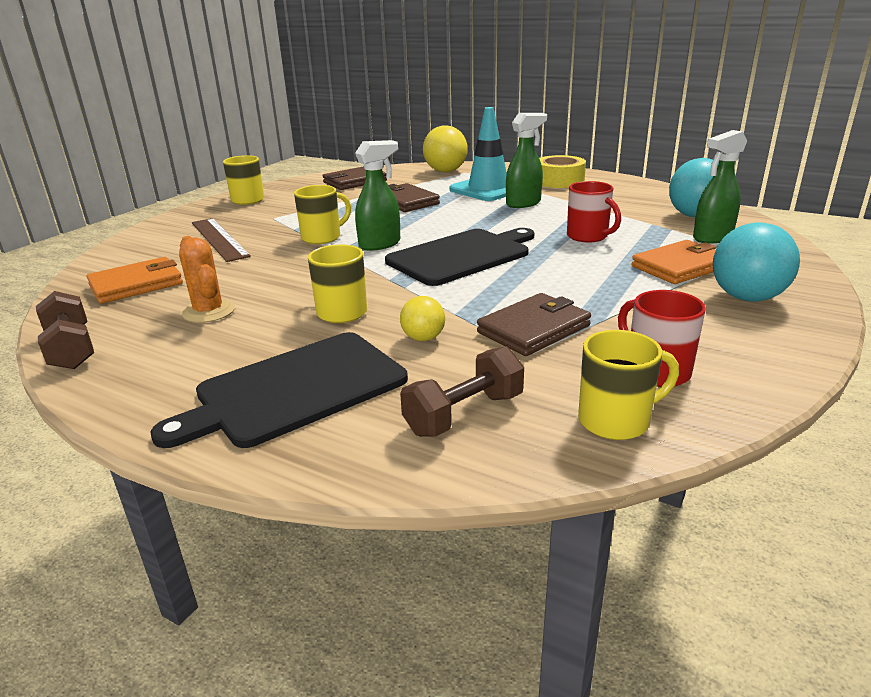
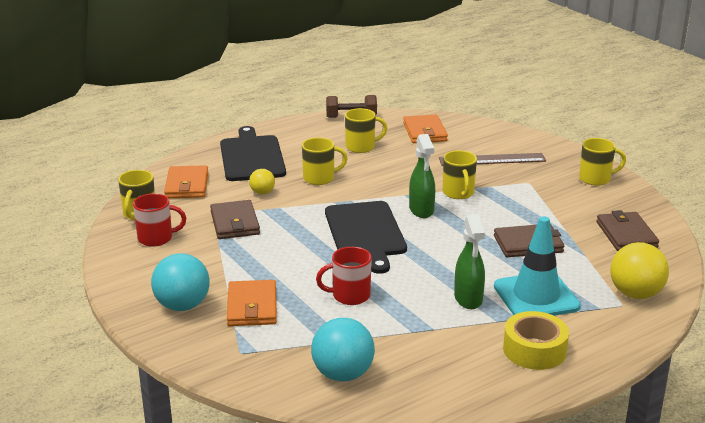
camera: 115 degrees right, 0 degrees up
orange cactus [179,236,235,323] -> yellow mug [345,108,387,153]
brown dumbbell [400,346,524,437] -> orange wallet [164,165,208,198]
green spray bottle [693,130,747,244] -> none

